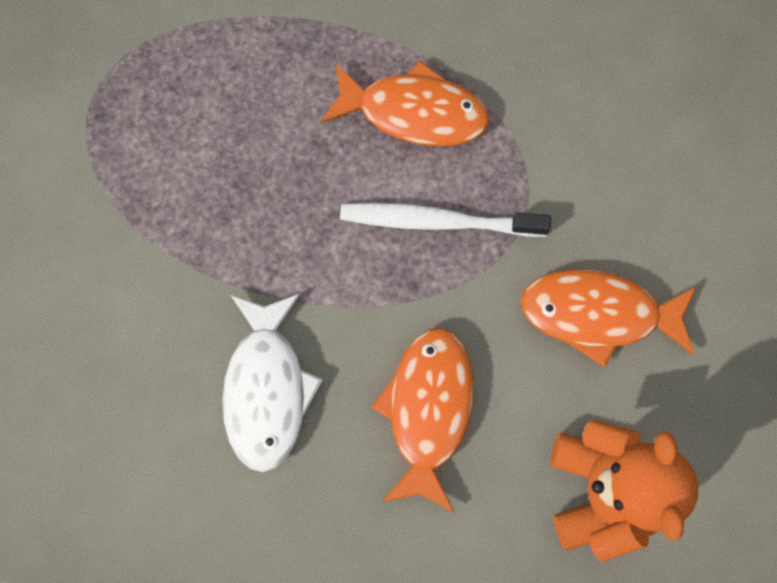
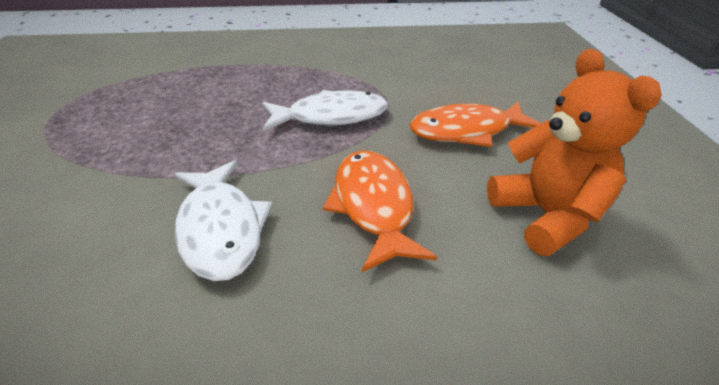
camera: 20 degrees left, 35 degrees down
orange fish [321,60,490,146] -> none
white toothbrush [340,203,551,237] -> white fish [263,90,388,131]

